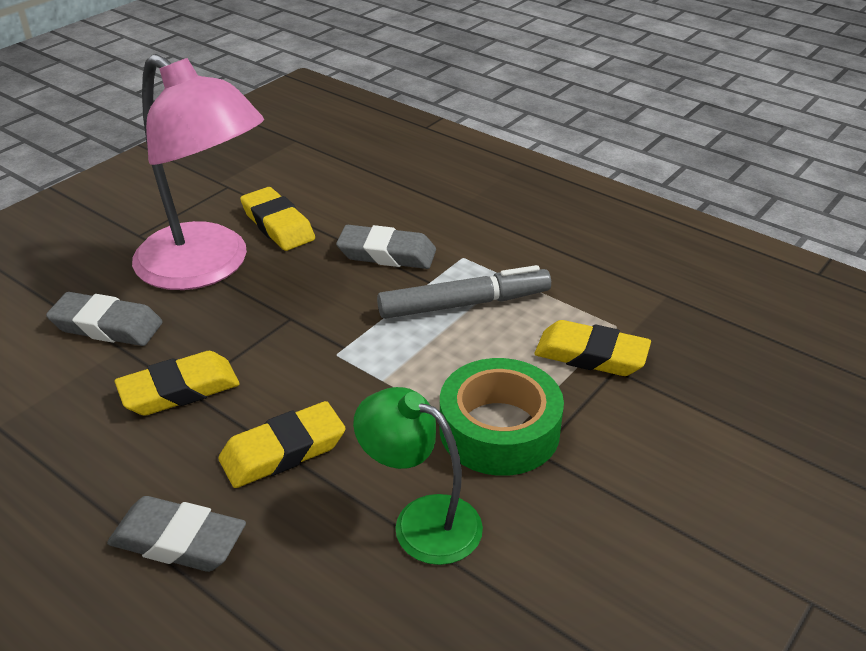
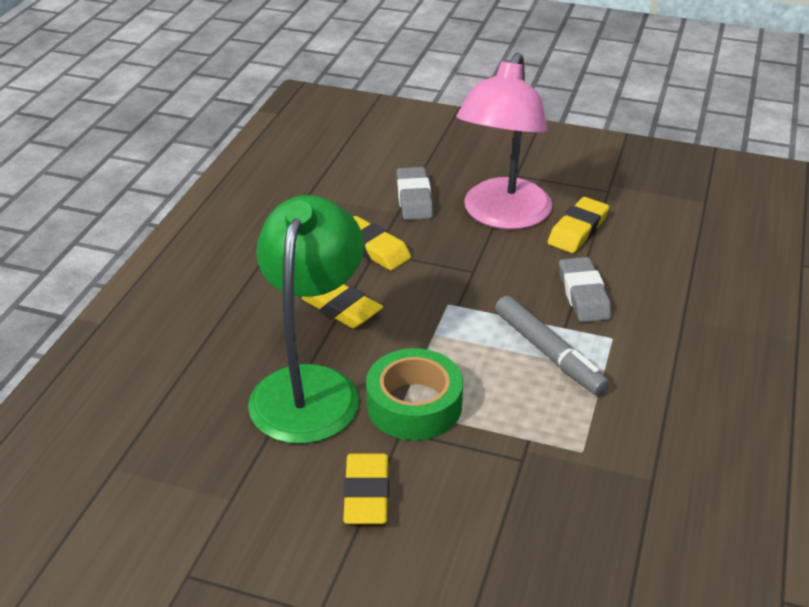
camera: 70 degrees right, 0 degrees up
grey eraser [107,496,246,572] -> none
green lamp [353,387,483,565] -> green lamp [248,195,364,444], size x1.78
yellow eraser [535,320,651,376] -> yellow eraser moved to [343,453,389,524]

